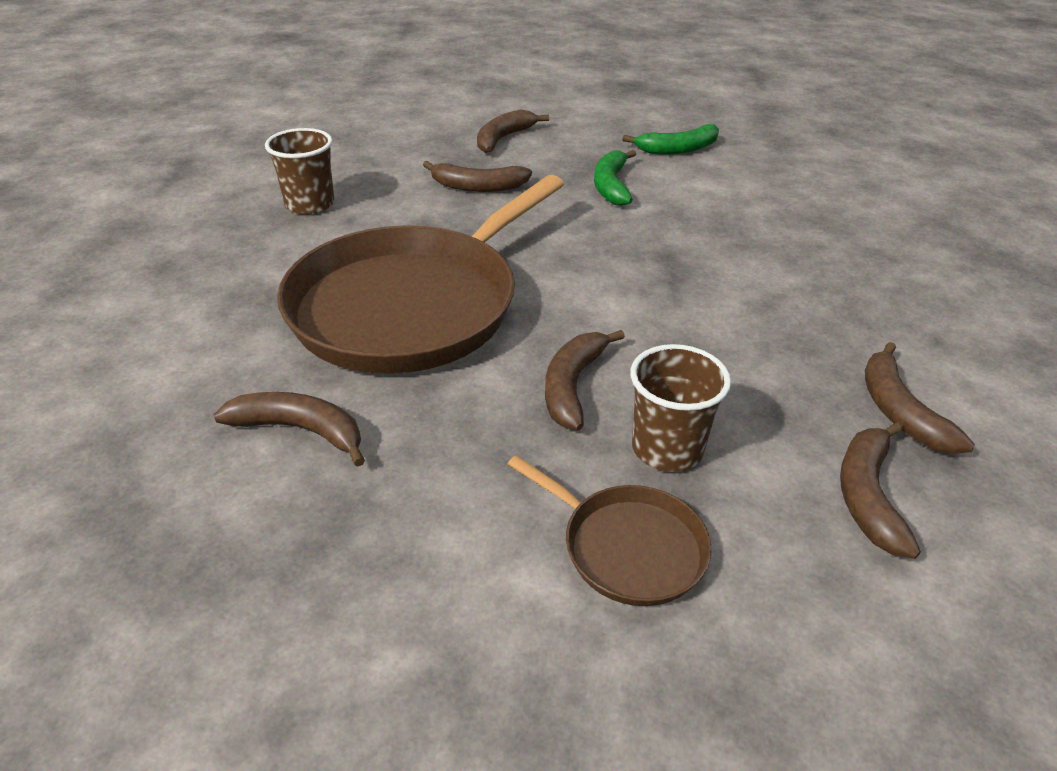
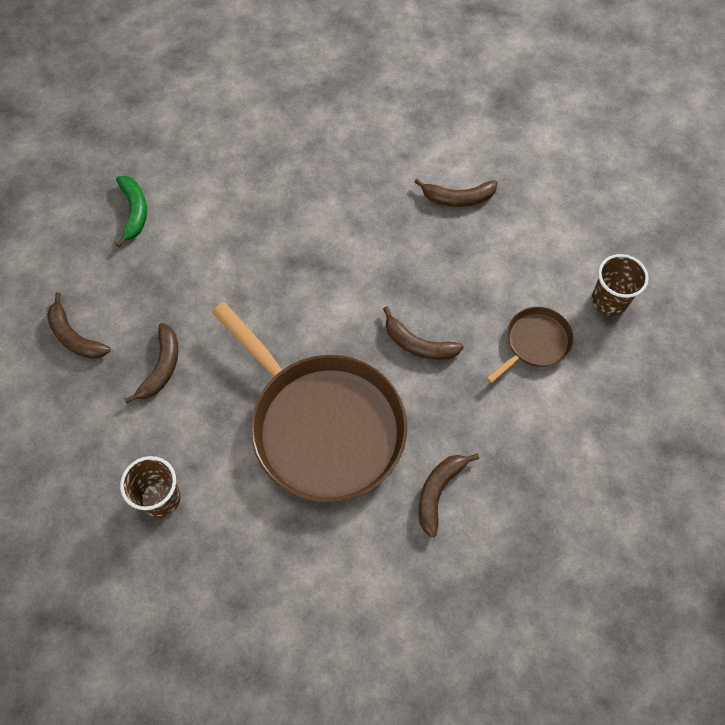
camera: 80 degrees left, 25 degrees up
green banana [594,150,636,206] -> none
brown cup [630,344,731,472] -> brown cup moved to [592,254,649,316]
brown banana [840,422,921,559] -> none

